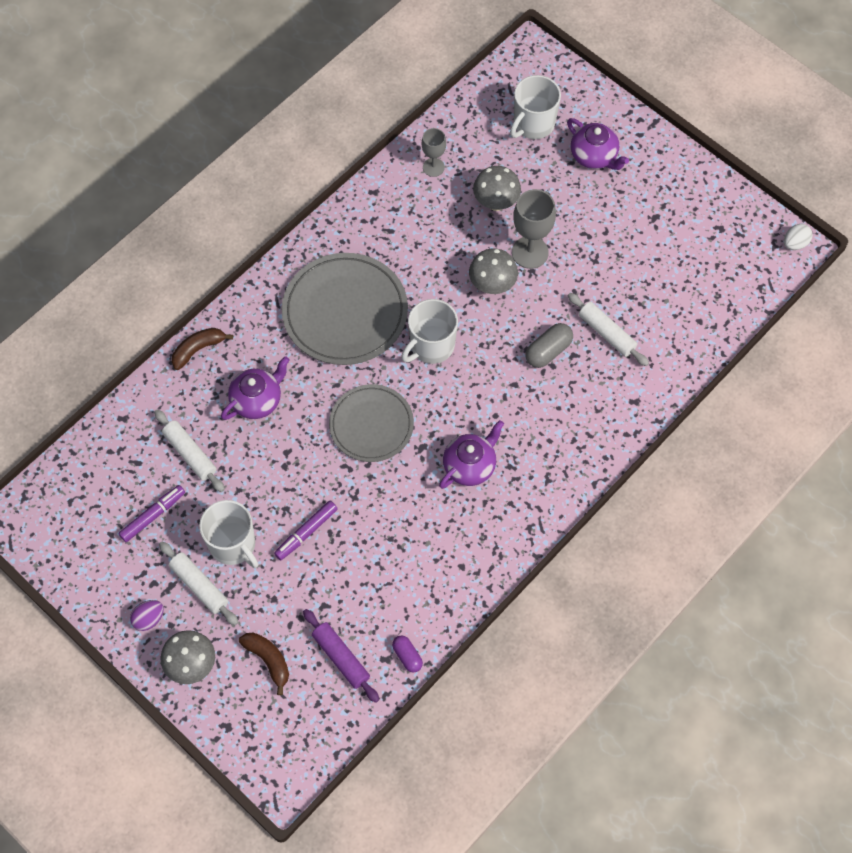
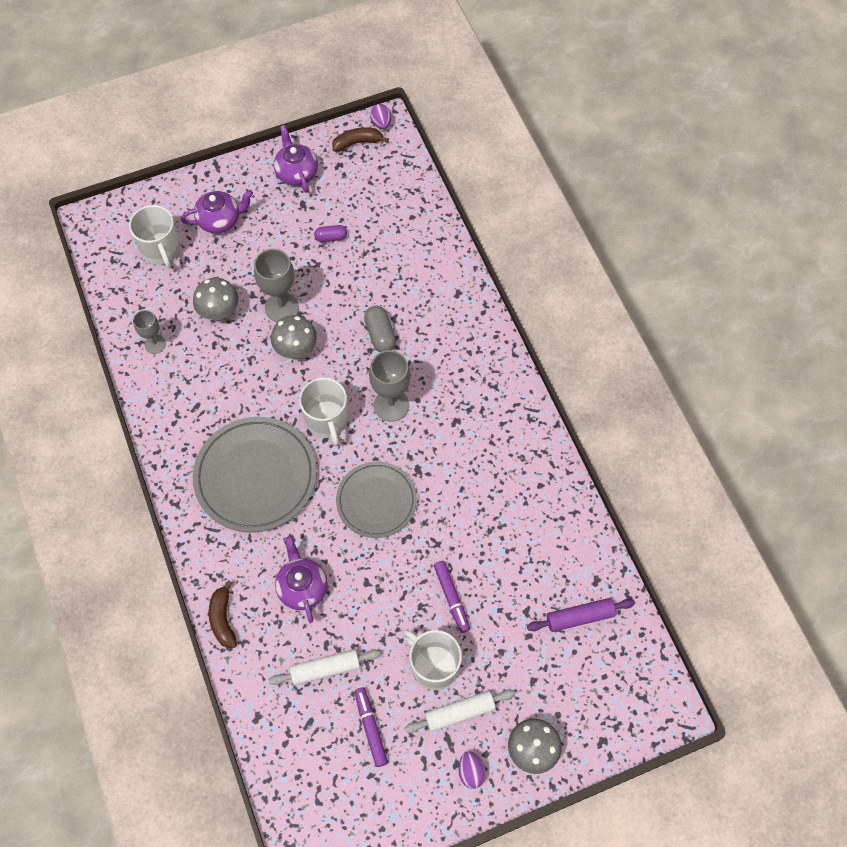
camera: 65 degrees left, 0 degrees up
white mug [199,500,258,568] -> white mug turned 120 degrees counterclockwise [403,630,462,690]
brown banana [239,633,289,695] -> brown banana moved to [332,127,389,152]
purple capsule [392,635,423,673] -> purple capsule moved to [314,225,347,242]
purple teapot [439,420,504,489] -> purple teapot moved to [274,125,318,193]
white rolling pin [568,293,649,366] -> none
white egg [784,224,813,250] -> purple egg [370,104,391,129]
none -> grey goblet [369,350,411,422]

